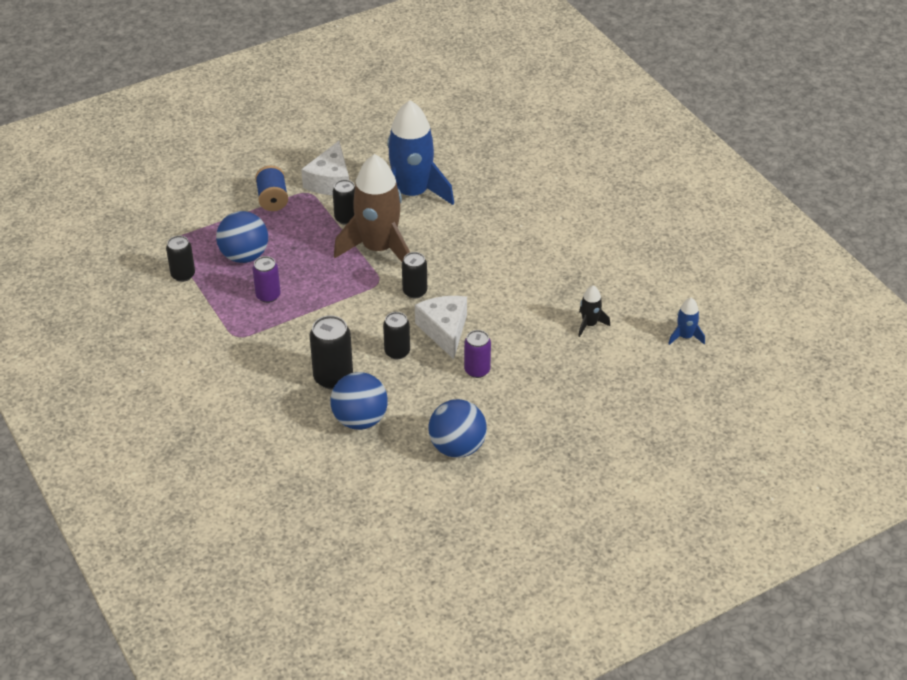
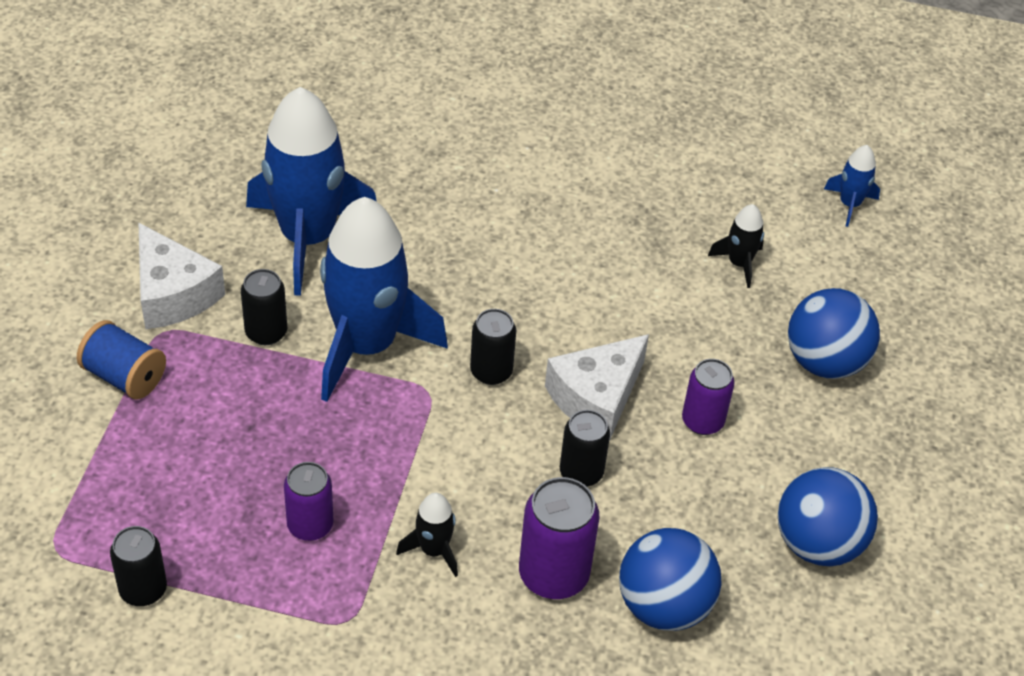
camera: 50 degrees left, 5 degrees up
blue ball [216,211,268,263] -> blue ball moved to [788,288,880,379]
black can [310,316,353,390] -> purple can [519,477,599,599]
brown rocket [334,154,410,262] -> blue rocket [320,197,448,402]
white cheese [415,296,467,359] -> white cheese turned 75 degrees counterclockwise [545,334,649,440]
none -> black rocket [396,493,458,577]

